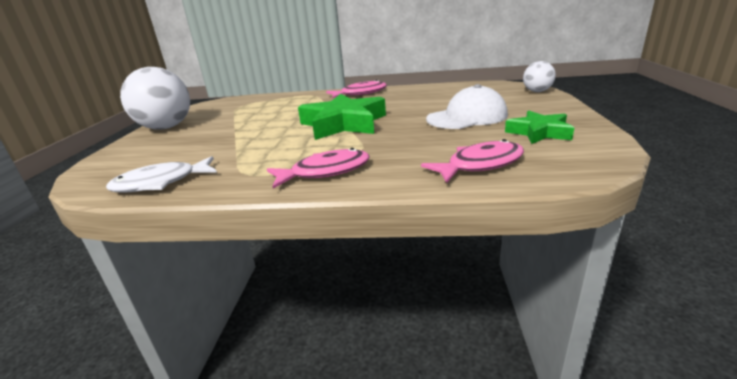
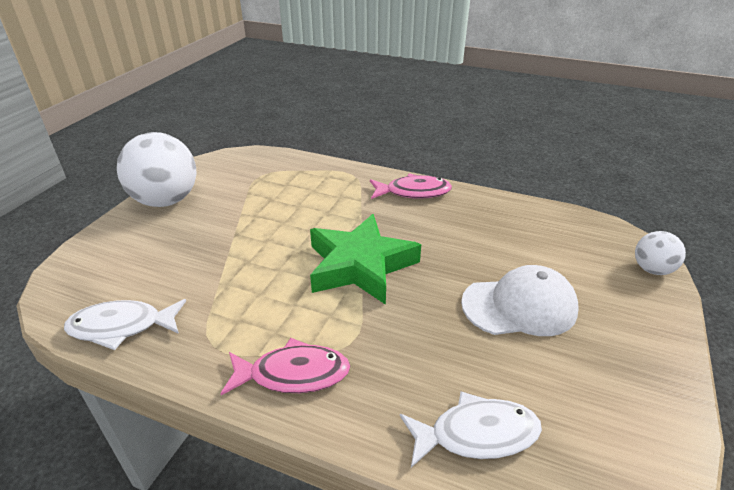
camera: 15 degrees right, 10 degrees up
pink fish [421,139,524,183] -> white fish [400,391,542,468]
green star [505,110,574,144] -> none

